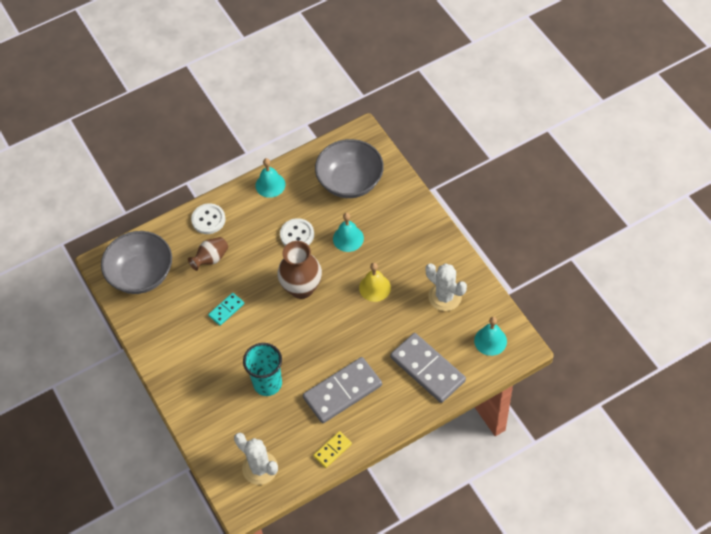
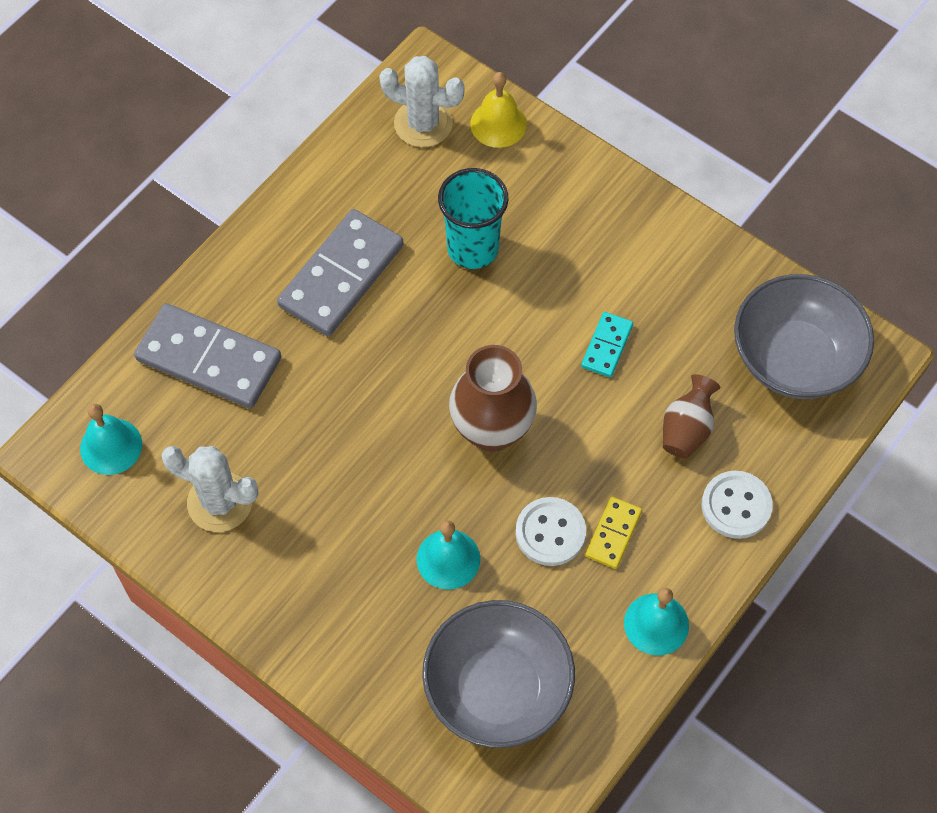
camera: 155 degrees right, 5 degrees up
yellow domino [313,431,352,468] -> yellow domino moved to [585,497,642,569]
yellow bell [359,263,391,302] -> yellow bell moved to [470,72,527,148]

